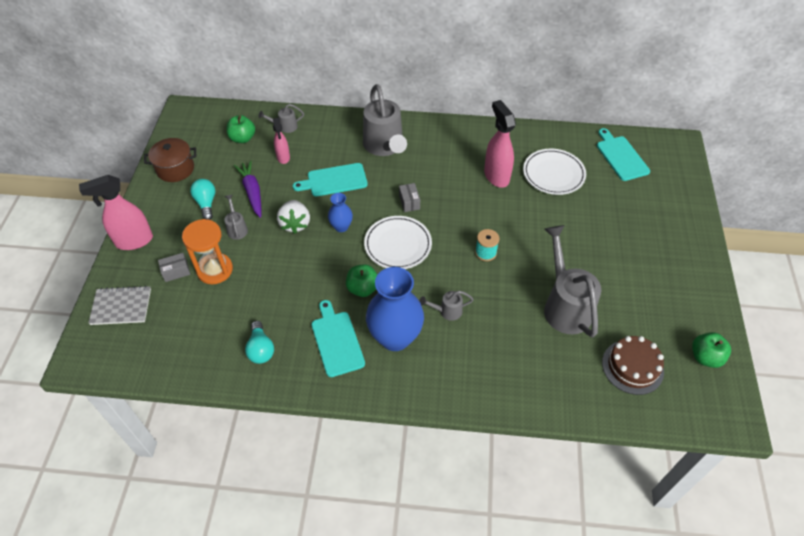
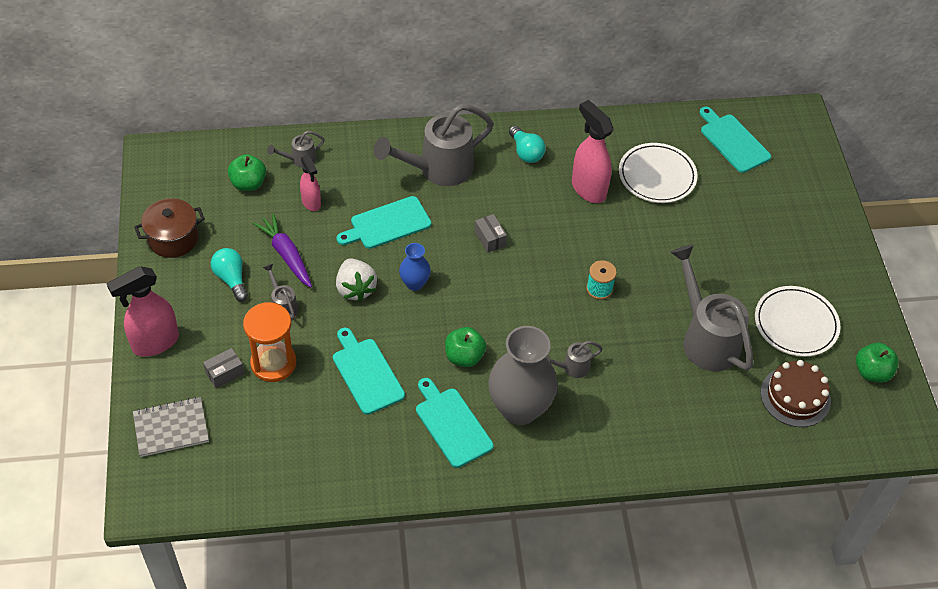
camera: 15 degrees left, 0 degrees up
turquoise light bulb [245,321,274,364] -> turquoise light bulb moved to [509,125,546,163]
grey watering can [363,84,407,156] -> grey watering can turned 90 degrees clockwise [374,104,494,186]
white plate [364,216,432,269] -> white plate moved to [755,286,840,357]
blue vase [366,267,424,351] -> grey vase [488,326,558,425]
none -> turquoise cutting board [333,328,405,415]

